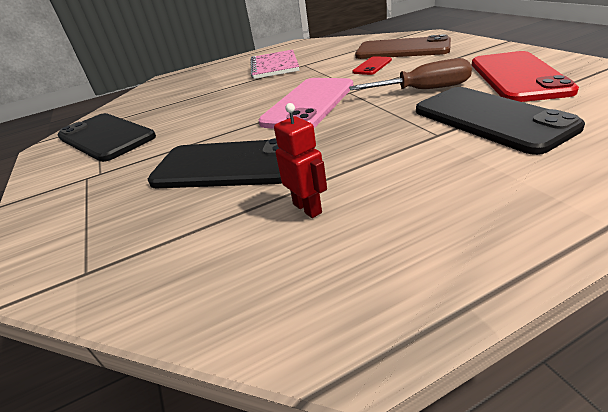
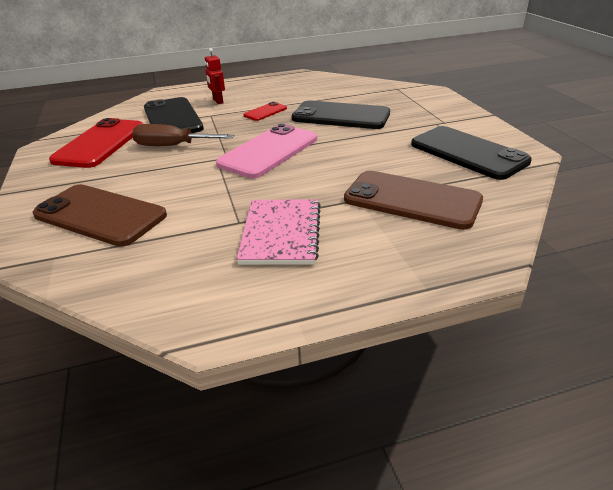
camera: 175 degrees left, 0 degrees up
red robot [274,103,327,218] -> red robot moved to [205,48,225,104]
red phone [352,56,392,75] -> red phone moved to [243,102,287,121]
none -> brown phone [344,171,483,230]

